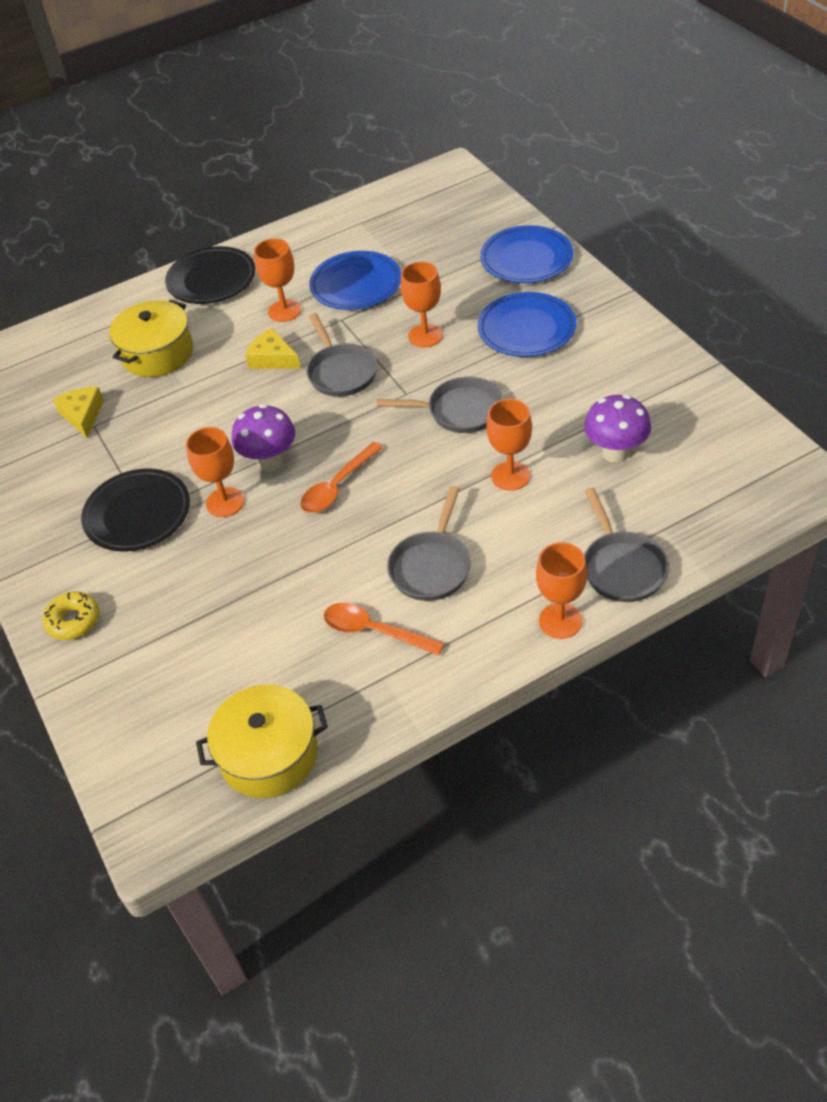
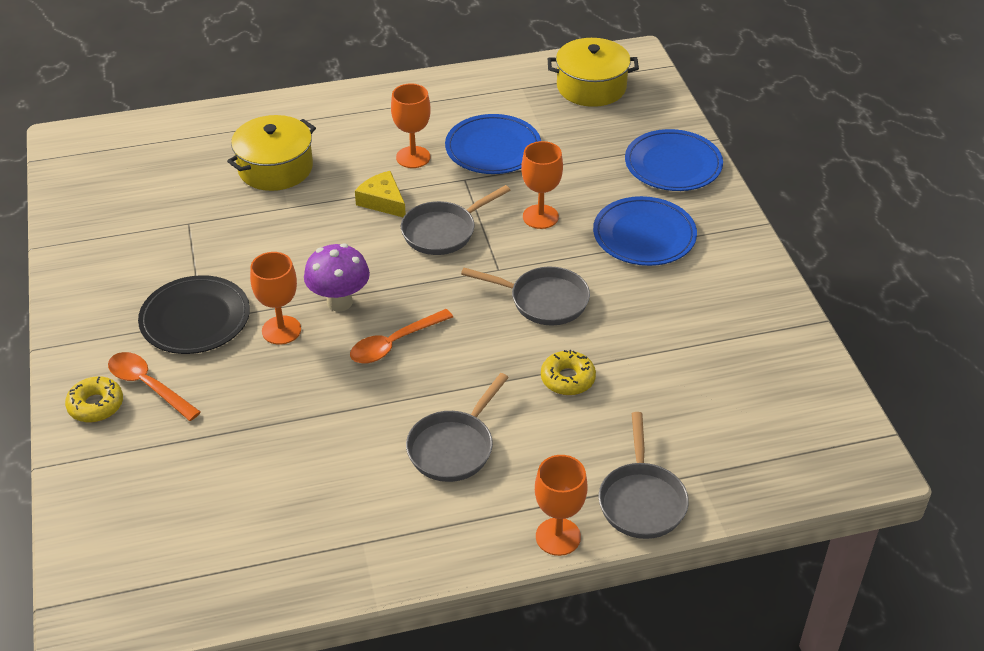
camera: 10 degrees right, 5 degrees down
yellow cheese [53,387,104,438] -> none
black plate [165,246,255,304] -> none
yellow pot [196,685,328,798] -> yellow pot moved to [548,38,639,107]
grey pan [306,313,377,397] -> grey pan turned 60 degrees clockwise [401,185,510,255]
orange spoon [324,603,444,656] -> orange spoon moved to [108,352,201,421]
orange goblet [486,399,532,491] -> yellow donut [541,350,596,395]
purple mushroom [584,395,651,463] -> none

